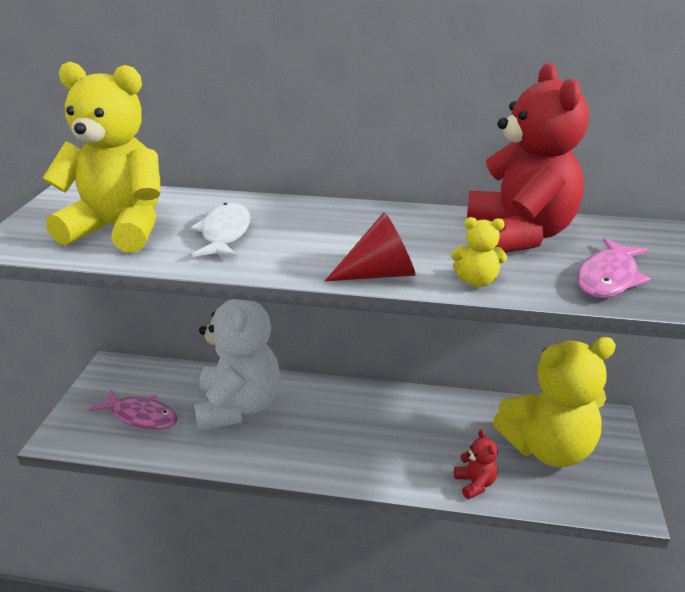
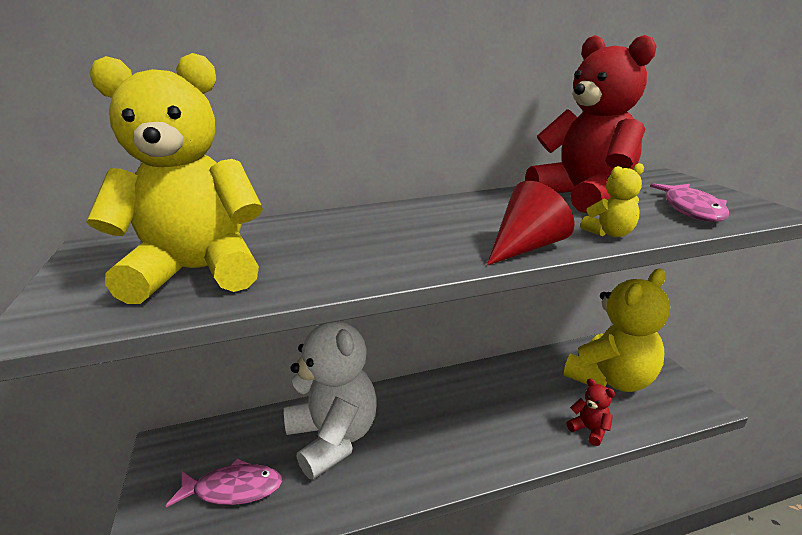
camera: 25 degrees left, 5 degrees down
white fish [191,203,250,257] -> none

